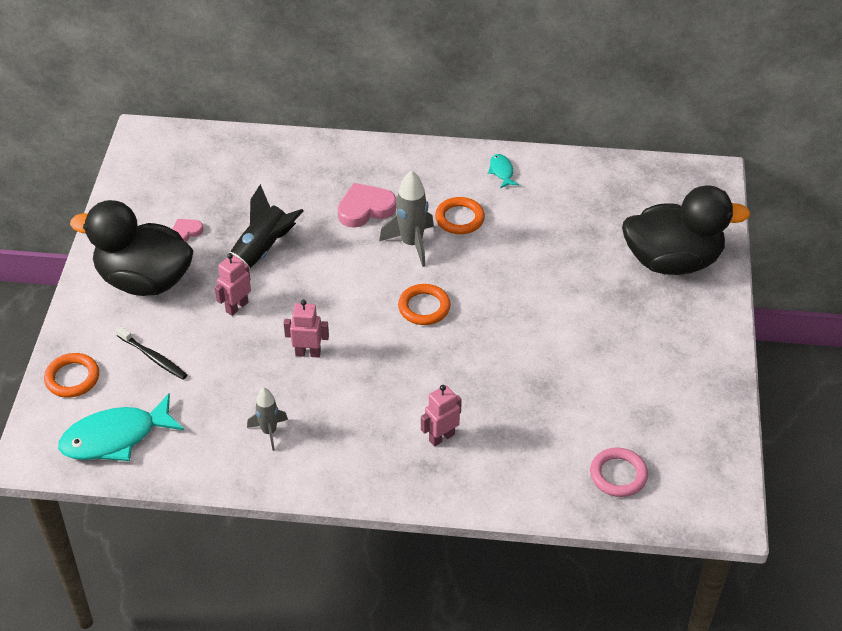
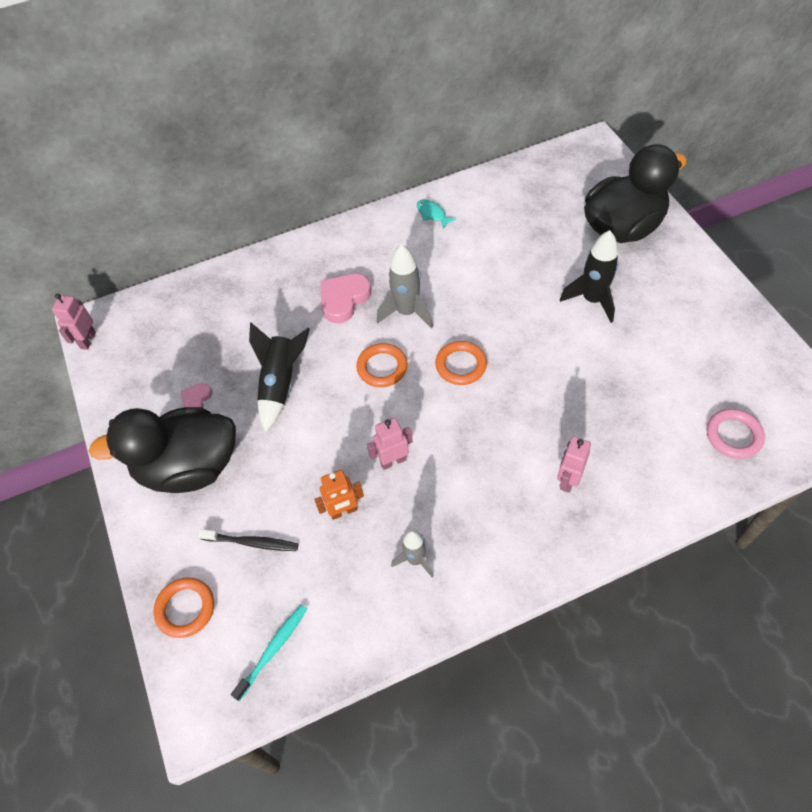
camera: 25 degrees left, 10 degrees up
turquoise fish [58,393,184,461] -> turquoise toothbrush [231,604,307,701]
pink robot [215,253,251,316] -> pink robot moved to [52,294,96,350]
orange ring [435,197,485,234] -> orange ring moved to [356,343,408,387]
none -> orange robot [314,470,364,520]
none -> black rocket [560,230,619,323]

